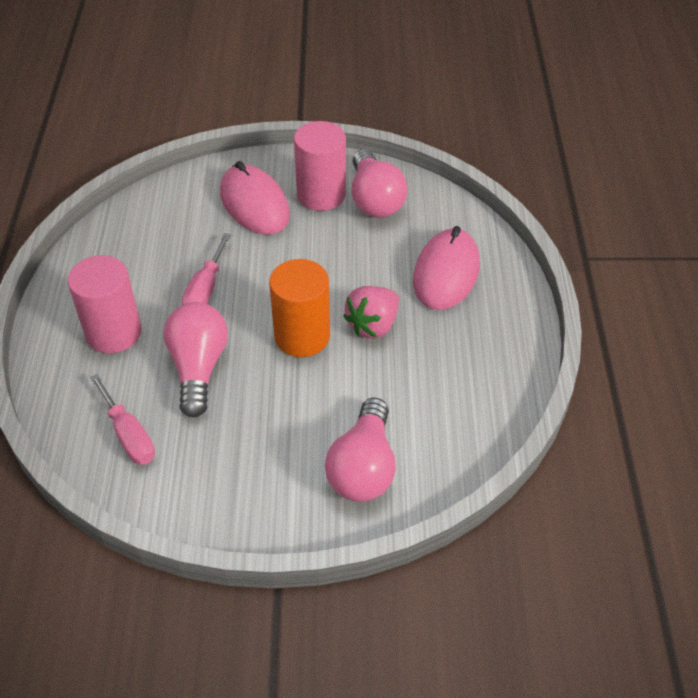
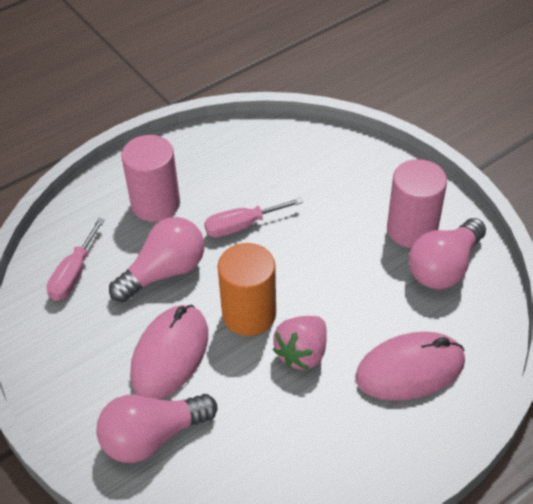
camera: 55 degrees right, 0 degrees up
pink mouse [220,161,290,235] -> pink mouse moved to [130,305,208,399]
pink strawberry [343,286,399,339] -> pink strawberry turned 60 degrees counterclockwise [273,316,327,370]

